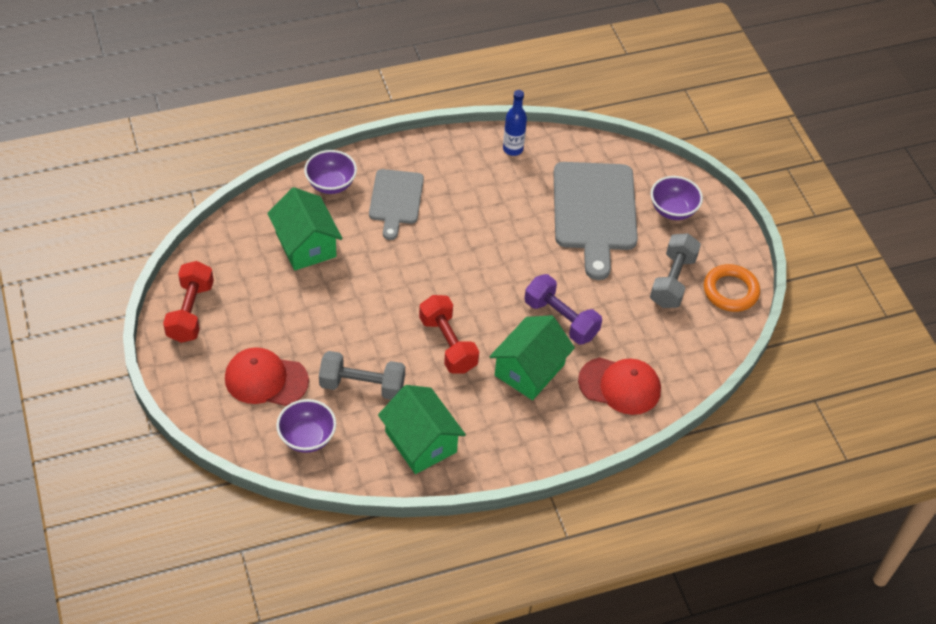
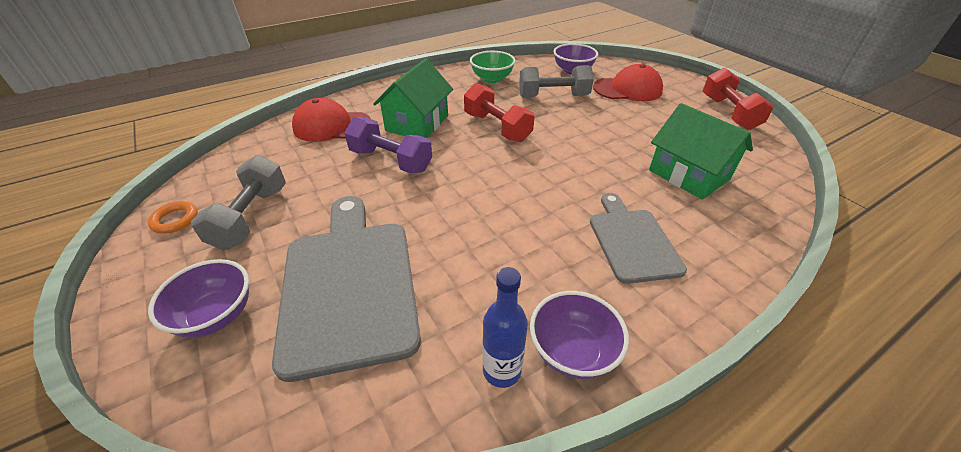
camera: 170 degrees right, 10 degrees down
purple bowl [304,150,357,194] -> purple bowl moved to [530,291,629,379]
green house [378,385,466,474] -> green bowl [470,51,516,83]
orange ring [704,264,760,312] -> orange ring [148,201,198,234], size x0.60

